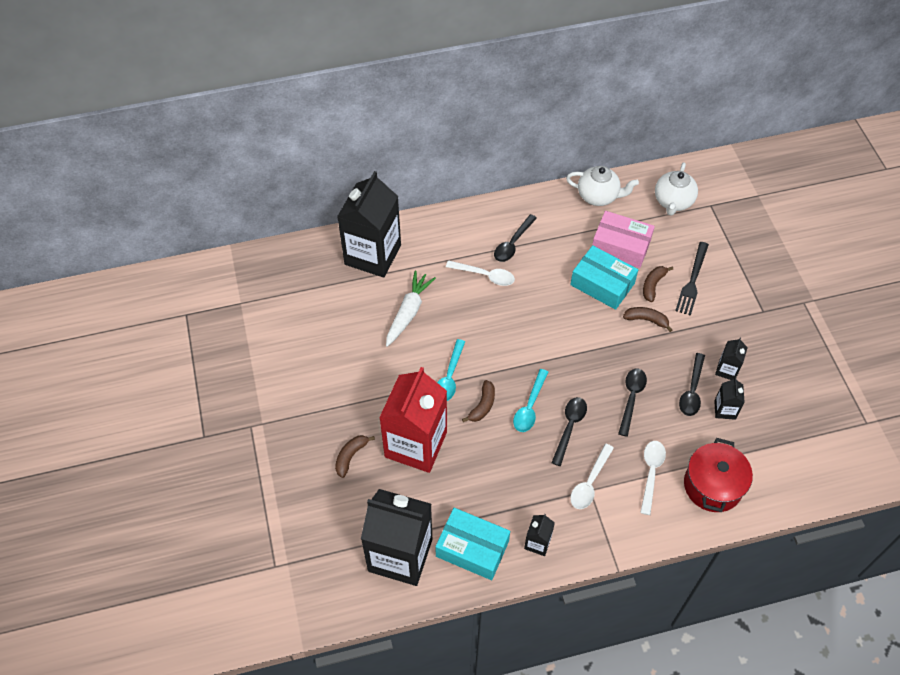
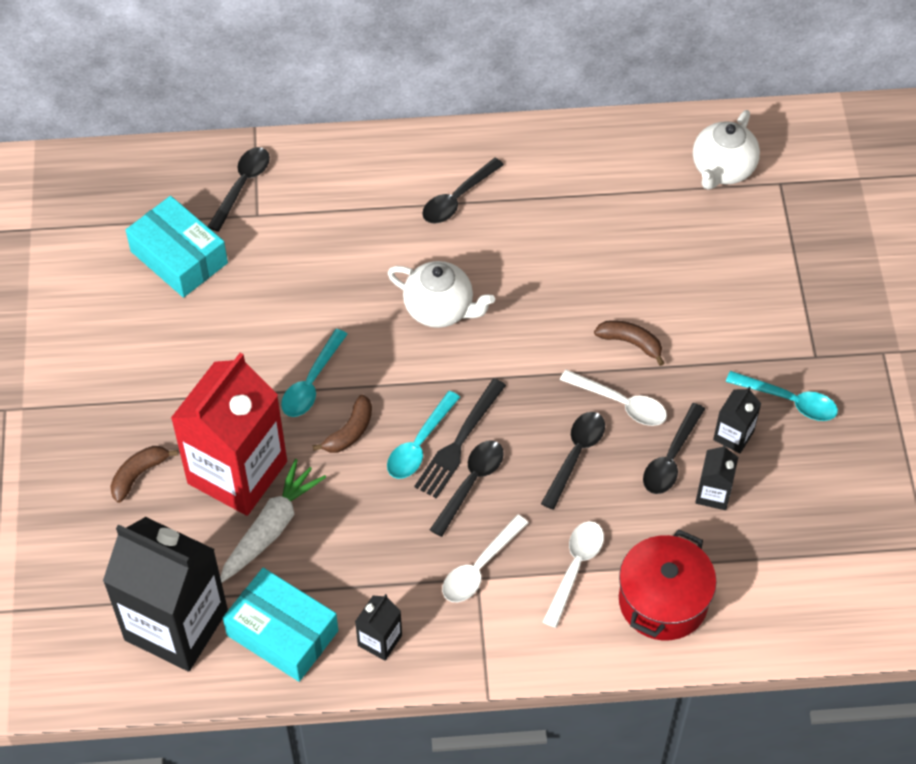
camera: 10 degrees right, 0 degrees up
black carton [337,171,401,278] -> black spoon [207,147,270,232]
white carrot [386,271,436,347] -> white carrot moved to [220,459,326,583]
white spoon [446,260,515,286] -> white spoon moved to [560,370,667,426]
white teapot [566,166,639,206] -> white teapot moved to [388,261,495,328]
turquoise box [570,245,638,310] -> turquoise box moved to [126,196,228,298]
pink box [592,211,655,268] -> none
brown banana [643,266,673,302] -> none
black fork [675,242,709,316] -> black fork moved to [414,378,506,499]
none -> turquoise spoon [726,371,838,421]

